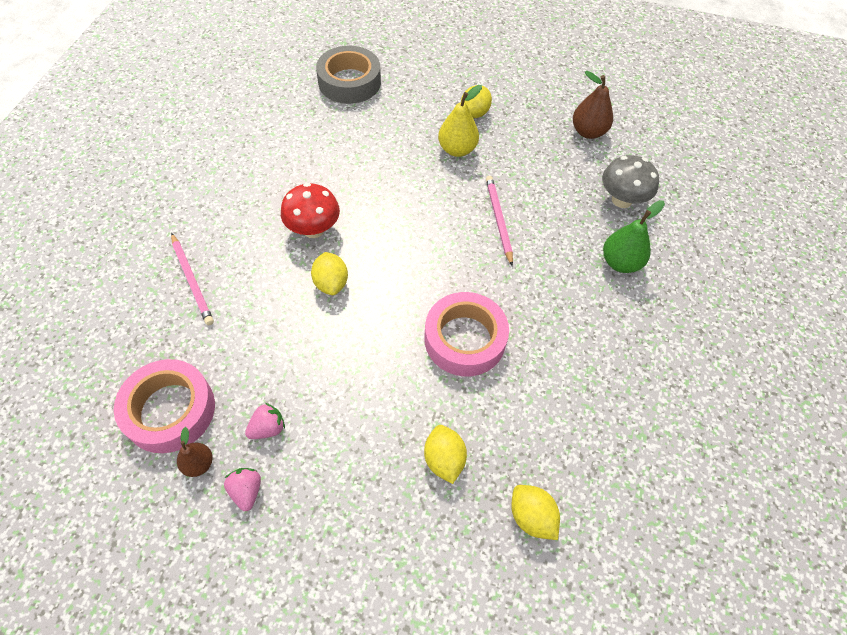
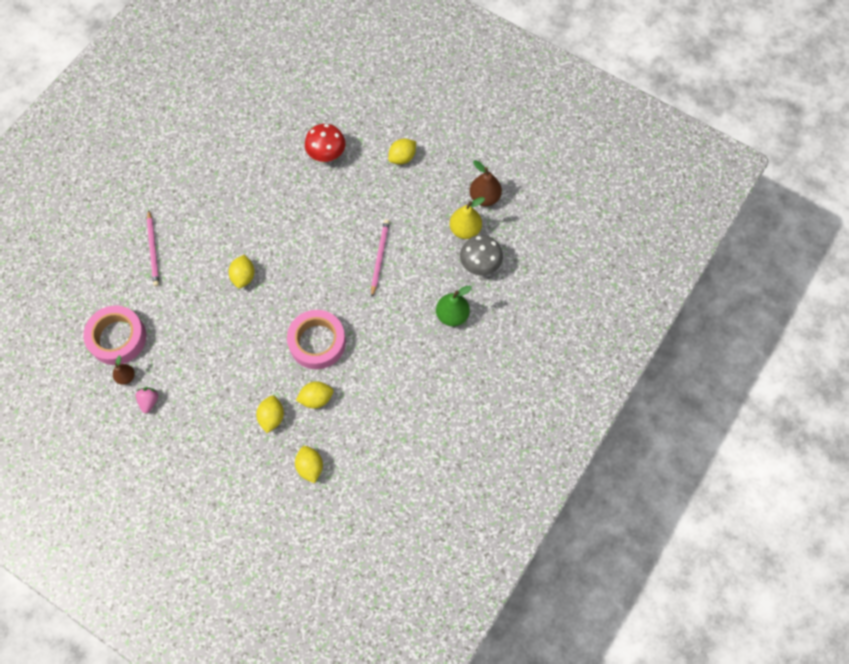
camera: 20 degrees right, 10 degrees up
pink strawberry [245,403,285,439] -> none
red mushroom [281,183,340,238] -> red mushroom moved to [305,124,345,162]
grey tape [316,46,381,104] -> none
yellow pear [438,85,482,157] -> yellow pear moved to [450,197,485,239]
none -> yellow lemon [296,381,334,408]

